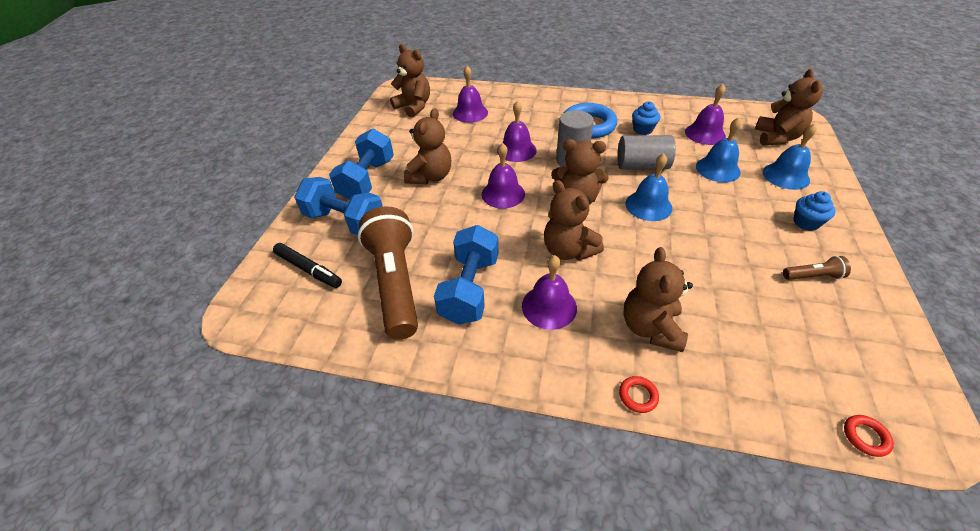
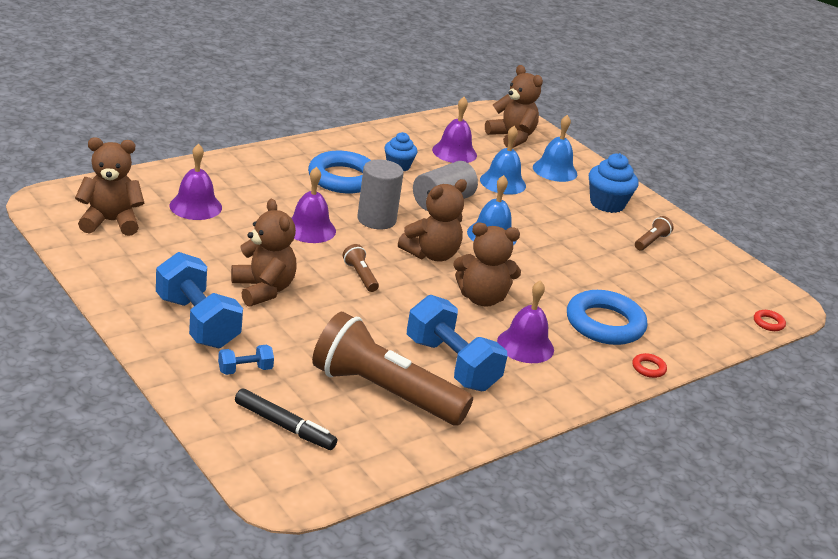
camera: 55 degrees left, 15 degrees down
black marker [273,243,342,288] -> black marker turned 45 degrees clockwise [235,389,337,450]
blue dumbbell [294,177,383,235] -> blue dumbbell [218,345,274,375], size x0.47
purple bell [481,143,525,208] -> brown flashlight [343,244,379,292]
brown teddy bear [623,247,693,352] -> blue ring [567,290,647,345]
blue cupcake [793,191,836,231] -> blue cupcake [589,153,638,213], size x1.50

